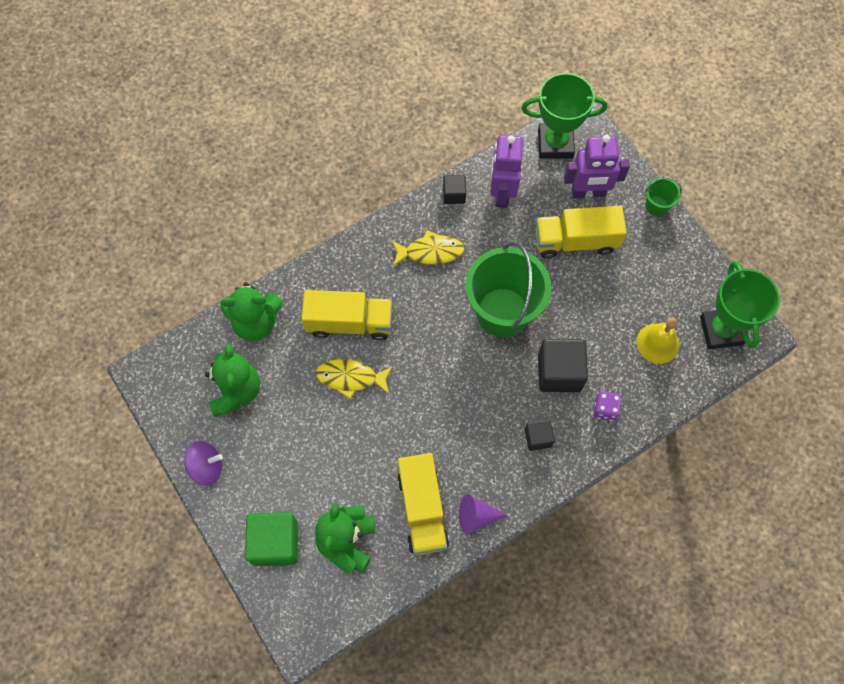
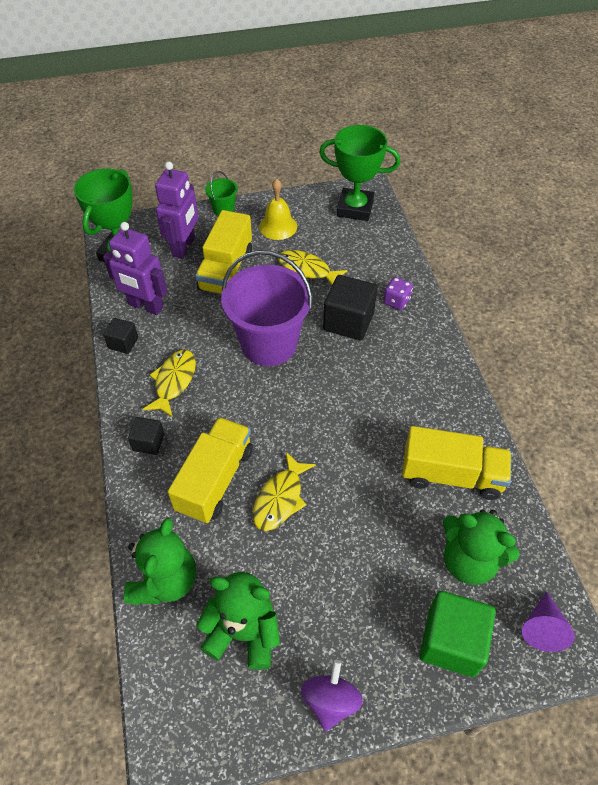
camera: 70 degrees left, 15 degrees down
purple cone [459,494,508,534] -> purple cone moved to [521,591,575,652]
green bucket [465,242,551,337] -> purple bucket [221,250,312,366]
black cube [525,419,555,451] -> black cube moved to [128,417,164,455]
yellow bell [637,318,680,364] -> yellow bell moved to [259,178,297,240]
none -> yellow fish [278,250,348,285]

